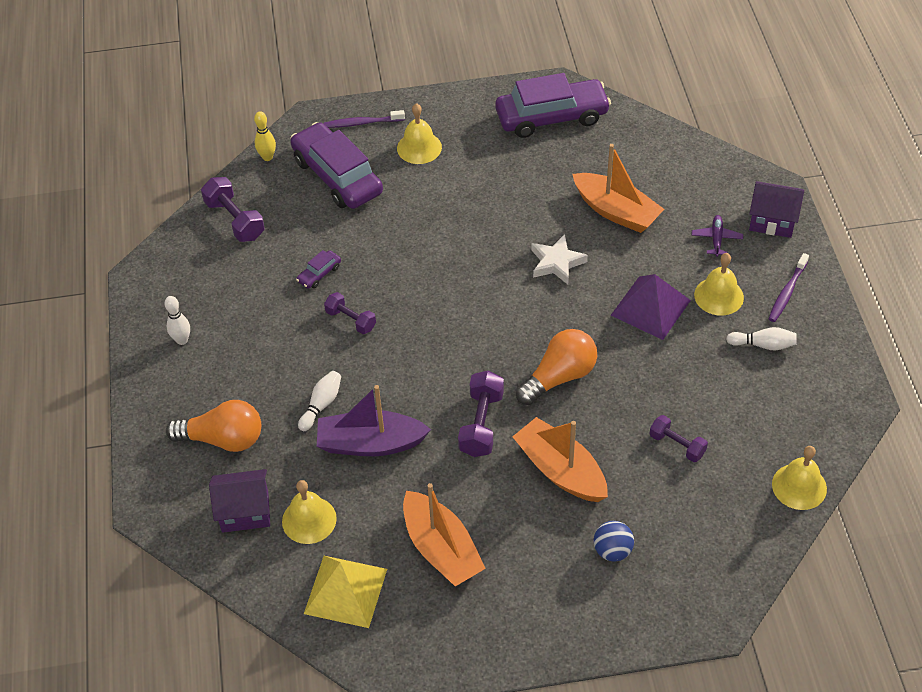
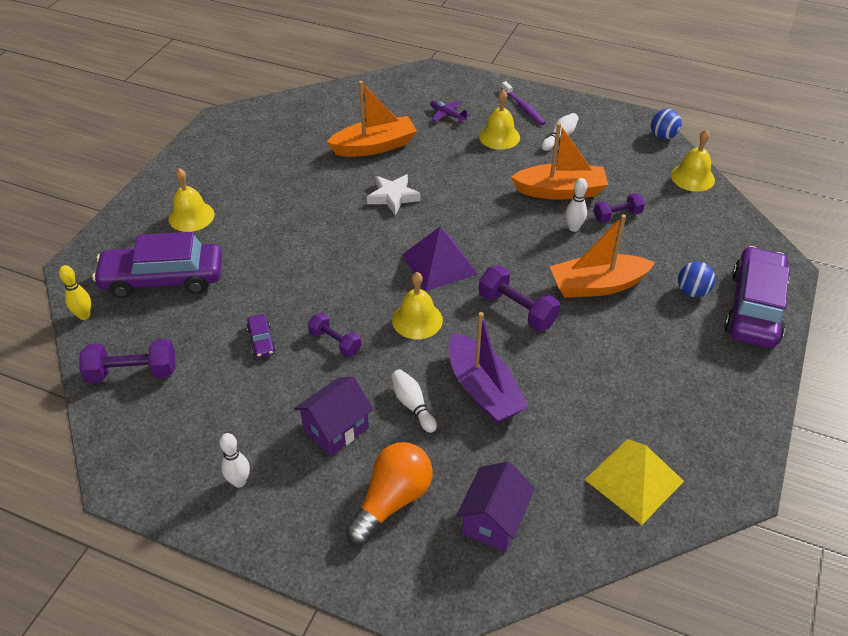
camera: 60 degrees left, 5 degrees down
yellow bell [282,480,337,544] -> yellow bell moved to [392,272,443,339]
purple boat [317,385,431,456] -> purple boat turned 60 degrees counterclockwise [449,312,529,424]
purple toothbrush [324,110,405,128] -> none
purple dumbbell [324,292,376,334] -> purple dumbbell turned 60 degrees clockwise [308,313,361,357]
orange boat [403,483,486,586] -> orange boat moved to [511,123,608,200]
purple car [495,73,611,138] -> purple car moved to [724,246,790,348]
orange light bulb [516,329,597,405] -> none
purple pyramid [611,274,691,340] -> purple pyramid moved to [402,227,478,291]
purple house [749,181,804,238] -> purple house moved to [294,376,374,456]
none -> white bowling pin [565,178,587,232]
none -> blue ball [651,109,682,139]

